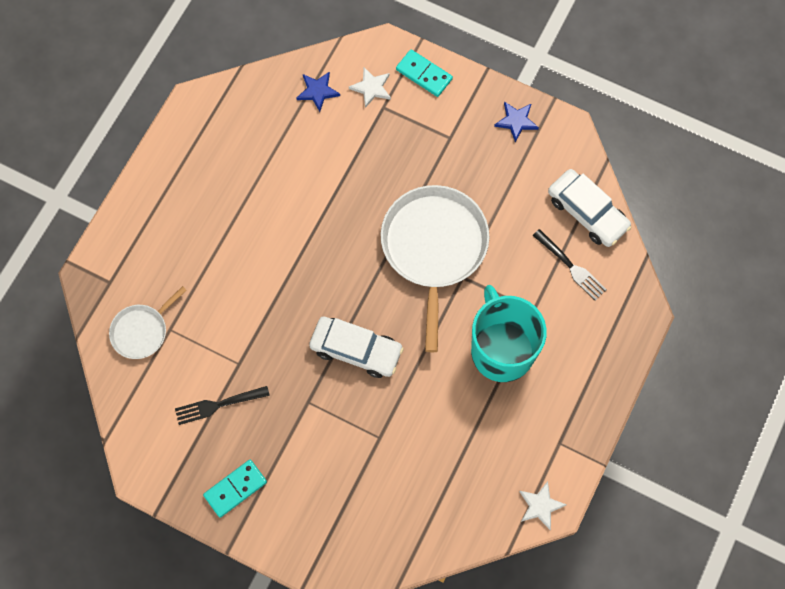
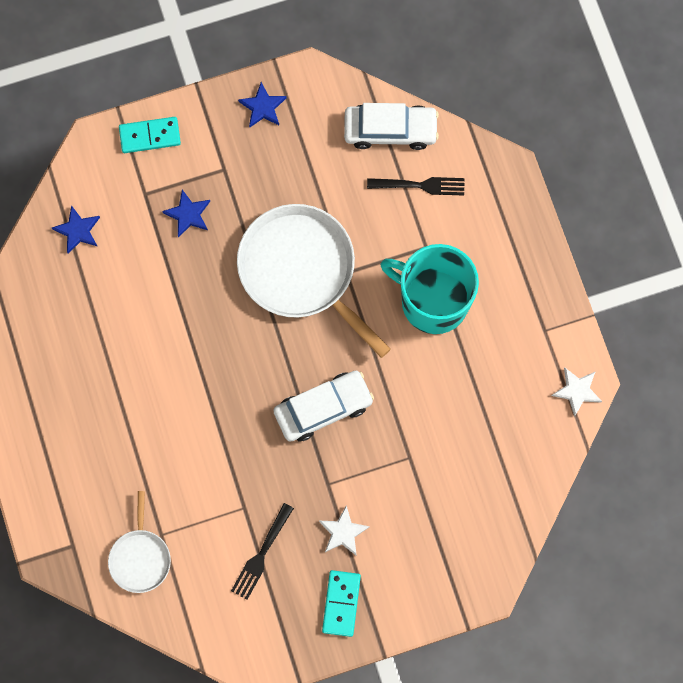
camera: 45 degrees left, 5 degrees up
white star [349,67,391,108] -> white star moved to [319,505,370,556]
none -> blue star [162,190,210,237]

